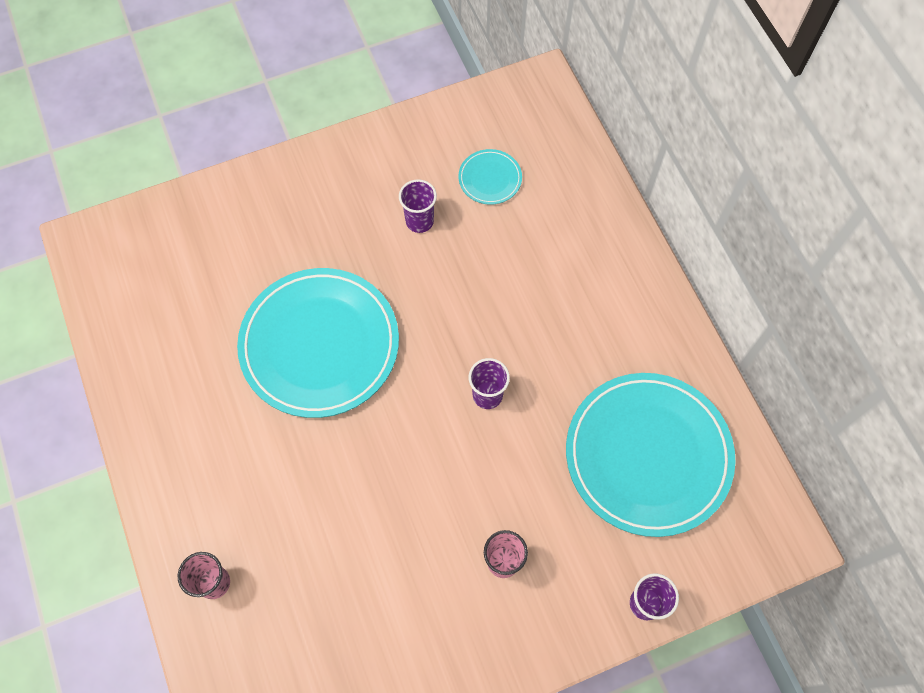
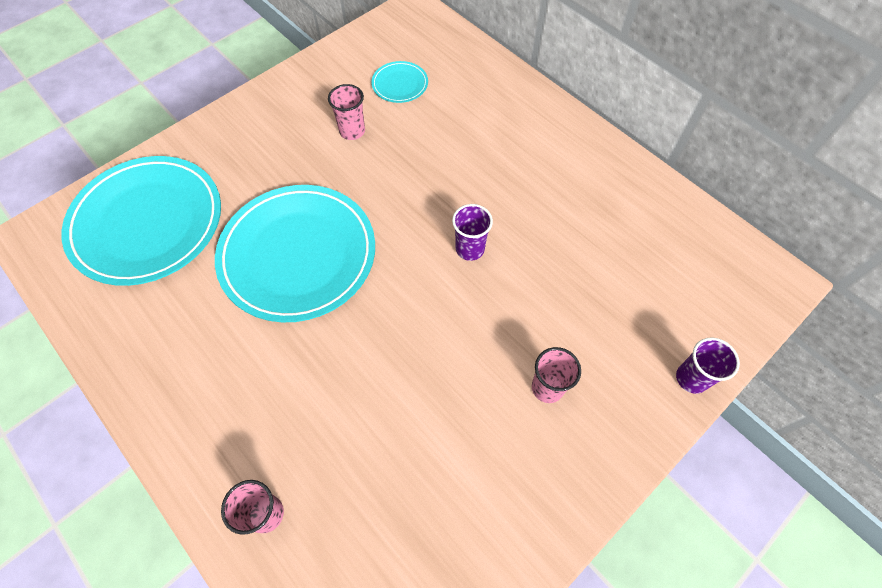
camera: 20 degrees left, 5 degrees down
purple cup [399,179,437,233] -> pink cup [328,84,365,140]
turquoise plate [566,373,736,537] -> turquoise plate moved to [62,156,221,286]

